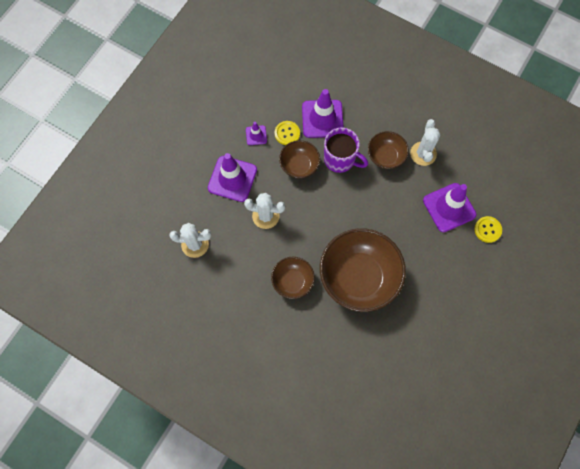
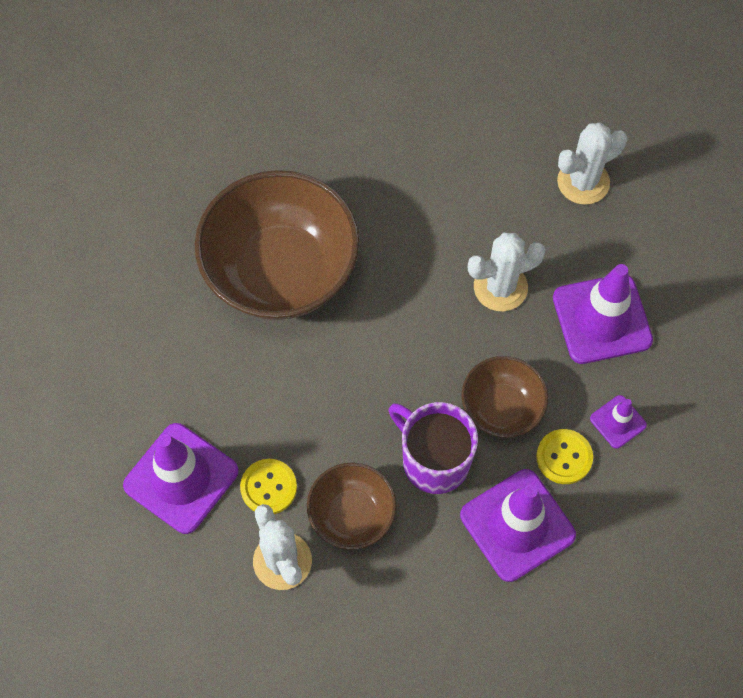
camera: 150 degrees right, 5 degrees down
brown bowl [271,257,315,299] -> none
purple mug [324,127,368,173] -> purple mug turned 45 degrees clockwise [389,402,478,494]
yellow button [474,216,502,243] -> yellow button moved to [240,459,297,514]

